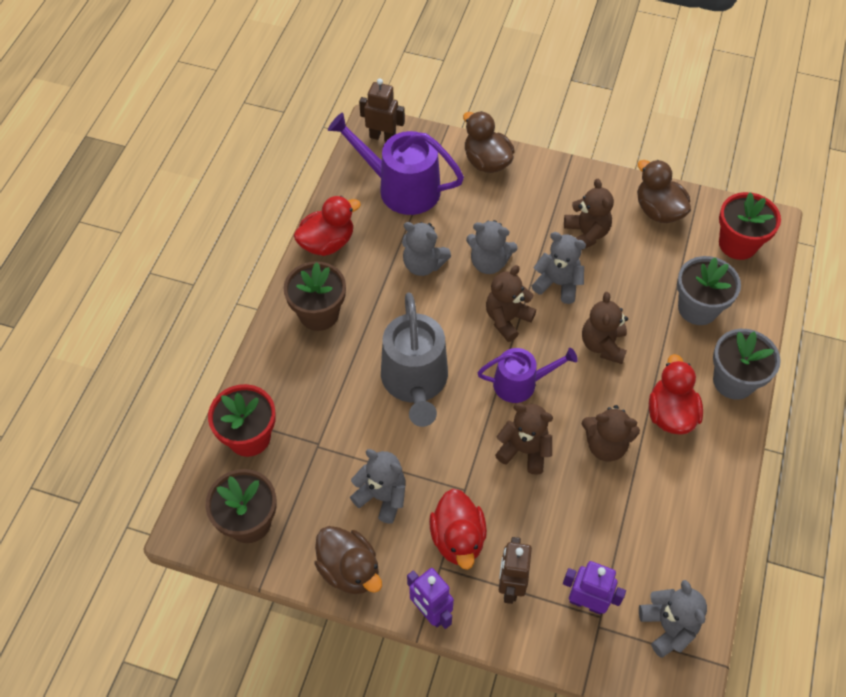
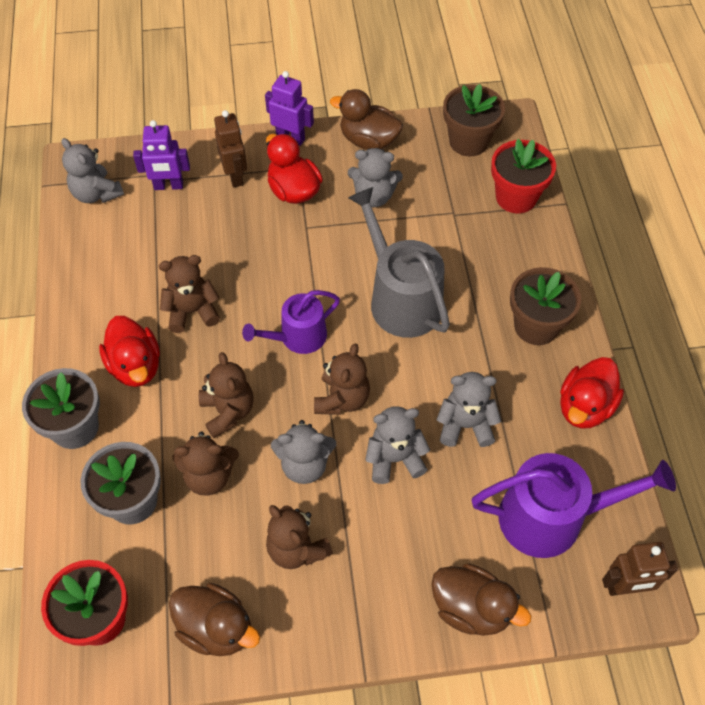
camera: 155 degrees right, 0 degrees up
brown teddy bear [495,403,553,475] -> brown teddy bear moved to [173,431,239,496]

